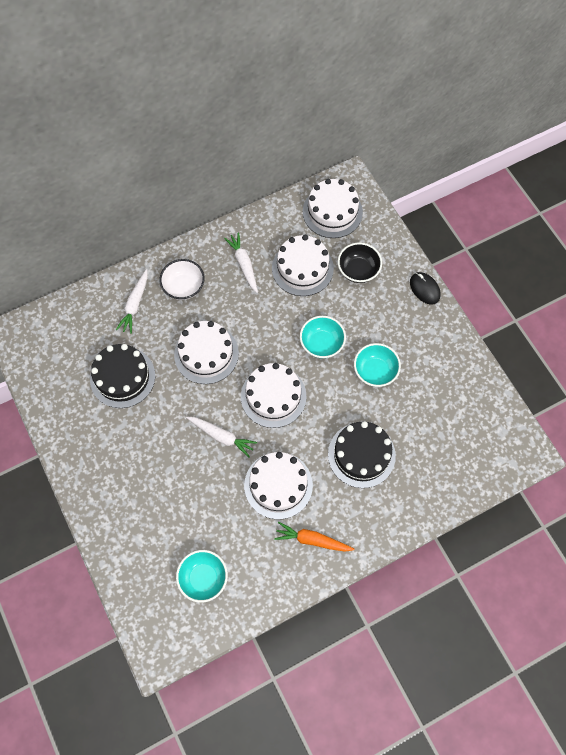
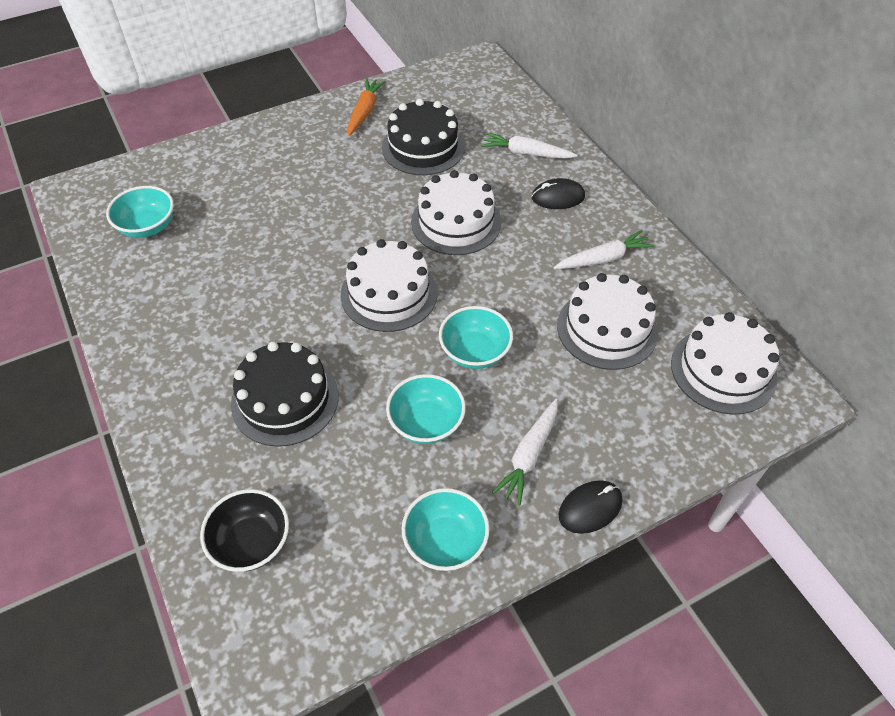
camera: 90 degrees right, 15 degrees down
white bowl [159,259,205,300] -> black mouse [532,178,585,209]
white carrot [186,416,257,457] -> white carrot moved to [492,399,558,505]
white cake [244,452,313,519] -> none
orange carrot [274,522,354,552] -> orange carrot moved to [347,78,386,136]
black bowl [338,243,382,283] -> black bowl moved to [200,489,289,572]
none -> turquoise bowl [402,488,489,571]

